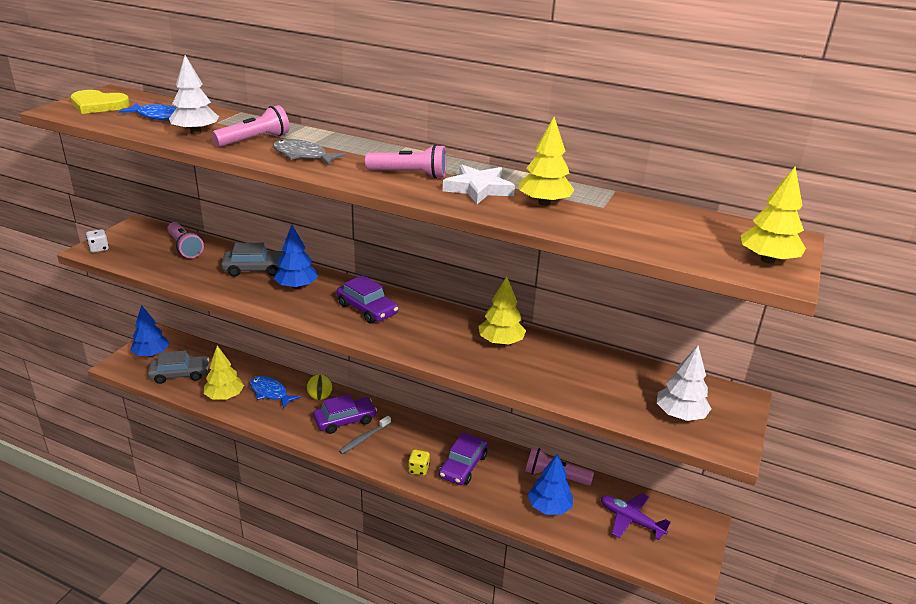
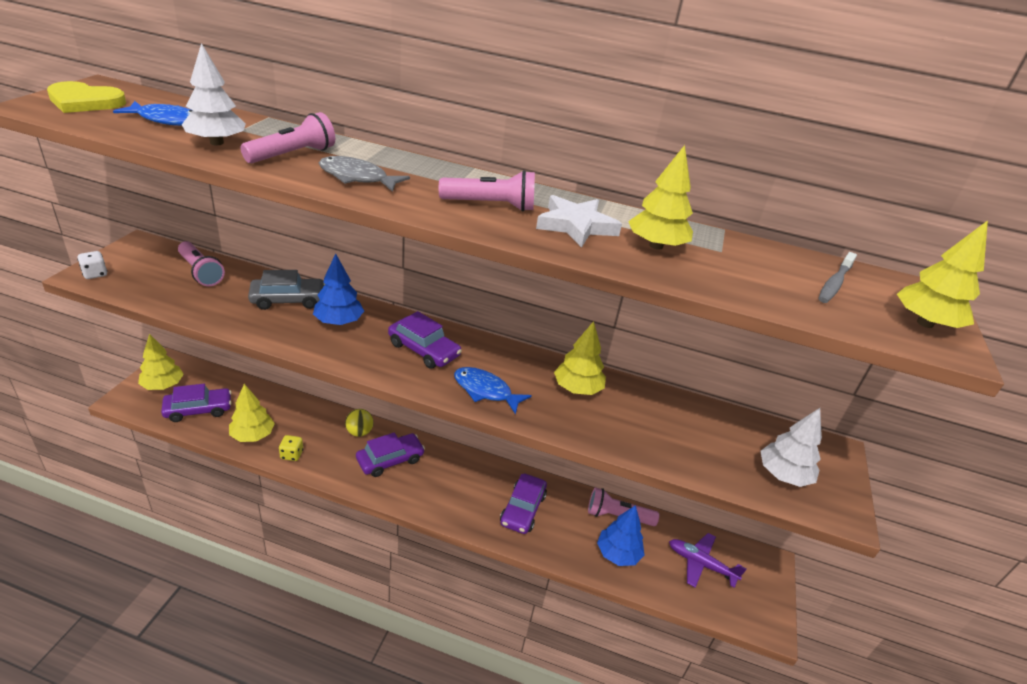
camera: 10 degrees left, 5 degrees up
blue tree [130,305,169,357] -> yellow tree [138,334,184,390]
grey car [148,350,209,384] -> purple car [161,384,231,422]
blue fish [250,376,301,409] -> blue fish moved to [454,367,532,415]
grey toothbrush [339,416,391,454] -> grey toothbrush moved to [818,252,857,303]
yellow dice [408,450,430,476] -> yellow dice moved to [279,435,303,461]

